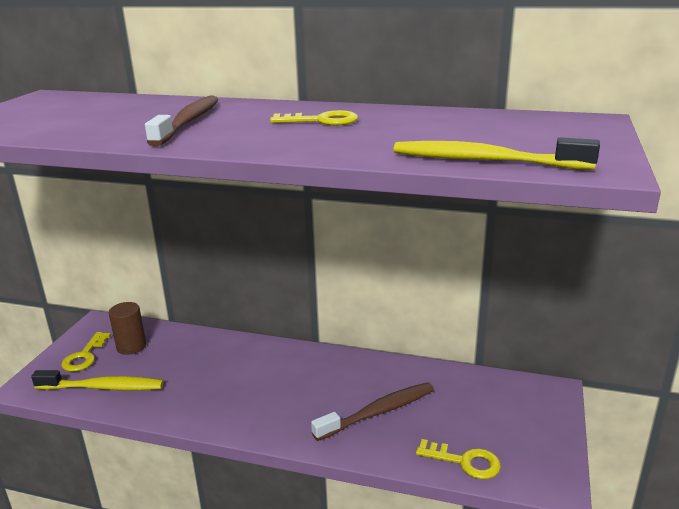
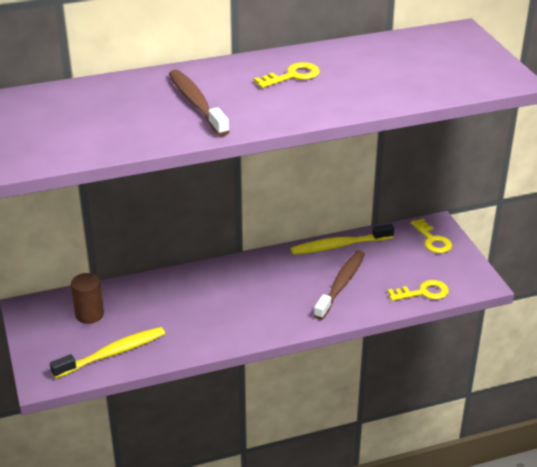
camera: 35 degrees left, 10 degrees up
yellow key [61,332,111,372] -> yellow key moved to [411,218,452,253]
yellow toothbrush [394,137,600,170] -> yellow toothbrush moved to [291,223,394,255]

